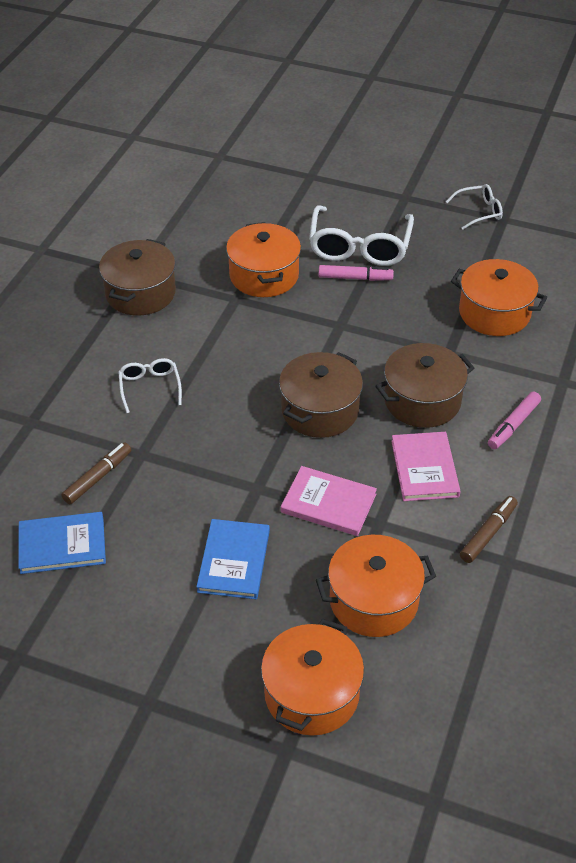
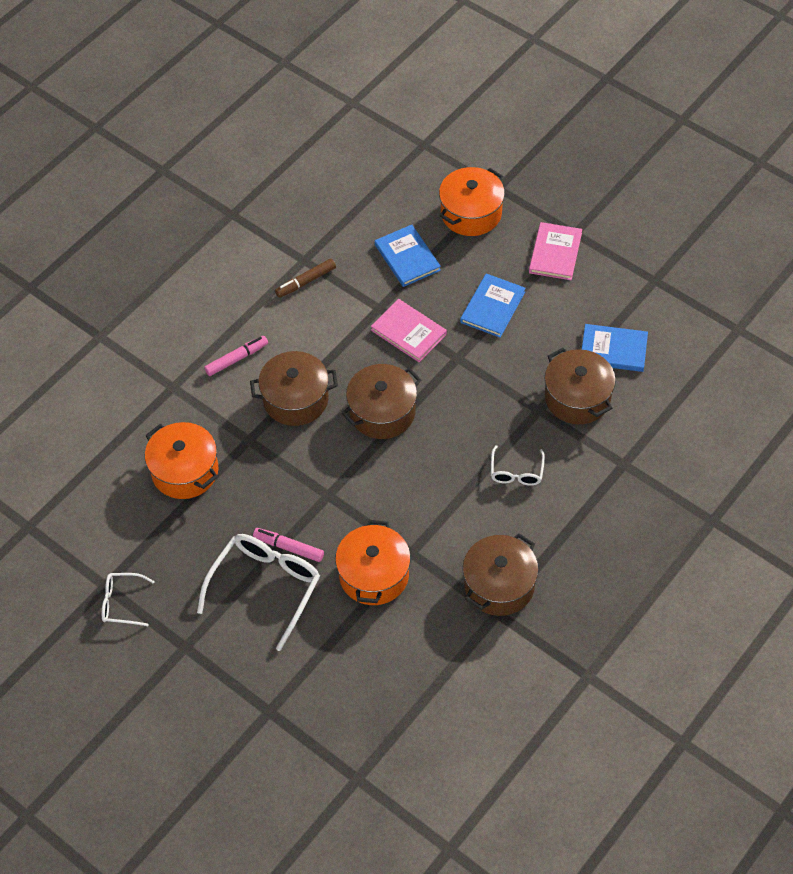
camera: 160 degrees left, 10 degrees up
brown marker [61,442,131,504] -> brown pot [544,348,616,424]
orange pot [316,535,436,637] -> blue book [375,225,441,287]
pink book [391,432,461,501] -> pink book moved to [529,222,582,280]

